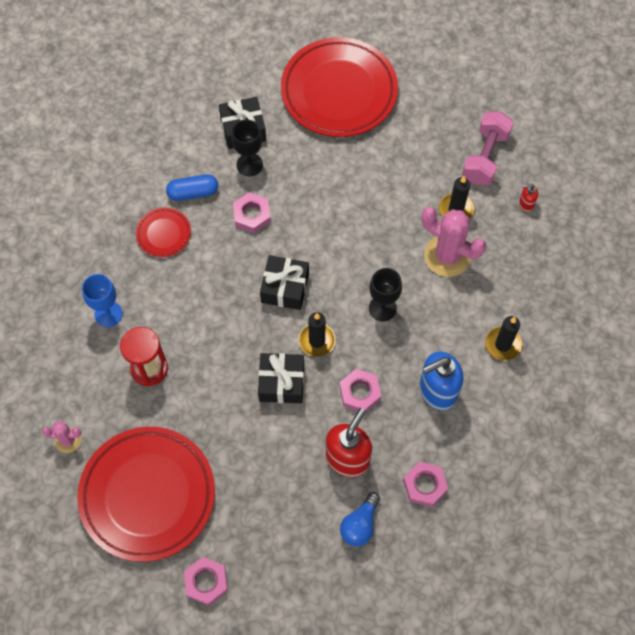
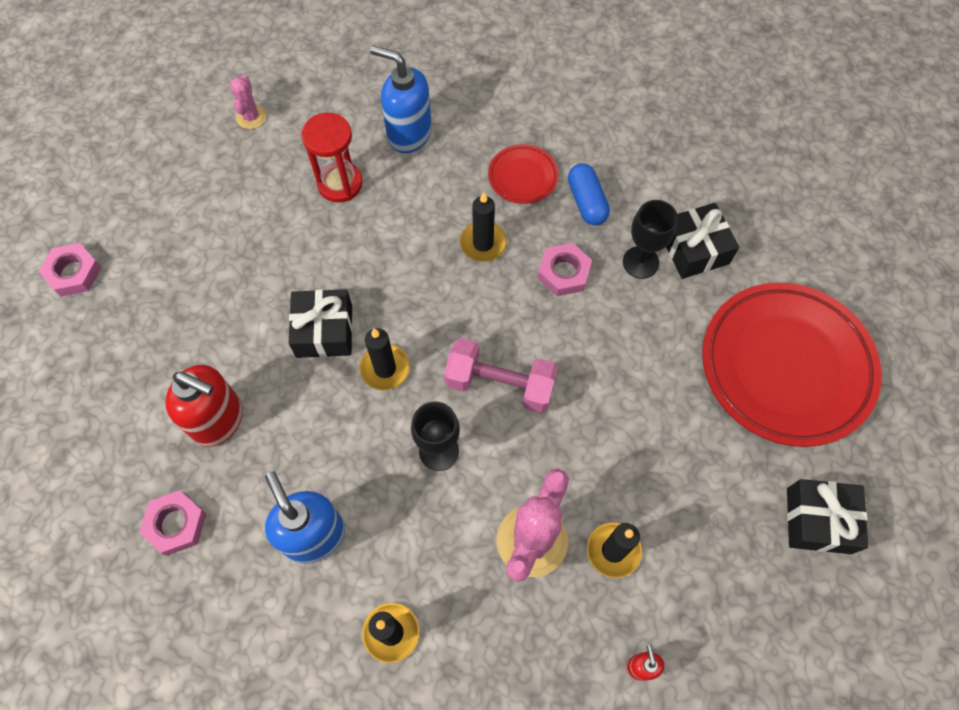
camera: 85 degrees right, 0 degrees up
red plate [77,427,215,562] -> none
blue goblet [82,274,123,327] -> blue soap dispenser [370,45,432,153]
black gift [260,255,309,310] -> black gift moved to [787,479,868,554]
pink nut [339,369,381,413] -> none
blue light bulb [340,492,380,546] -> none
pink dumbbell [462,112,514,185] -> pink dumbbell moved to [444,338,558,413]
none -> black candle [460,192,507,262]

